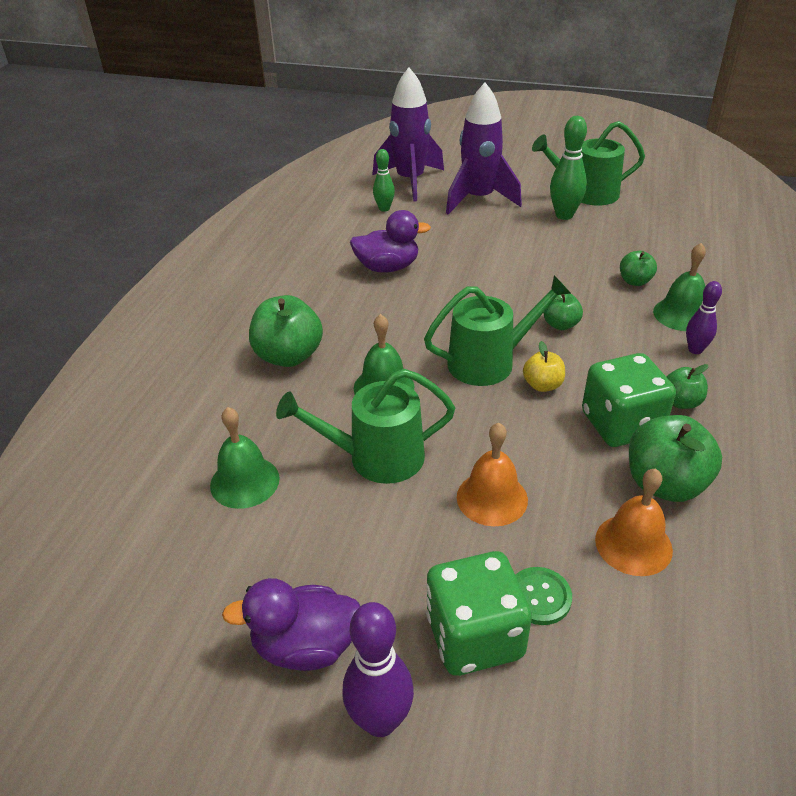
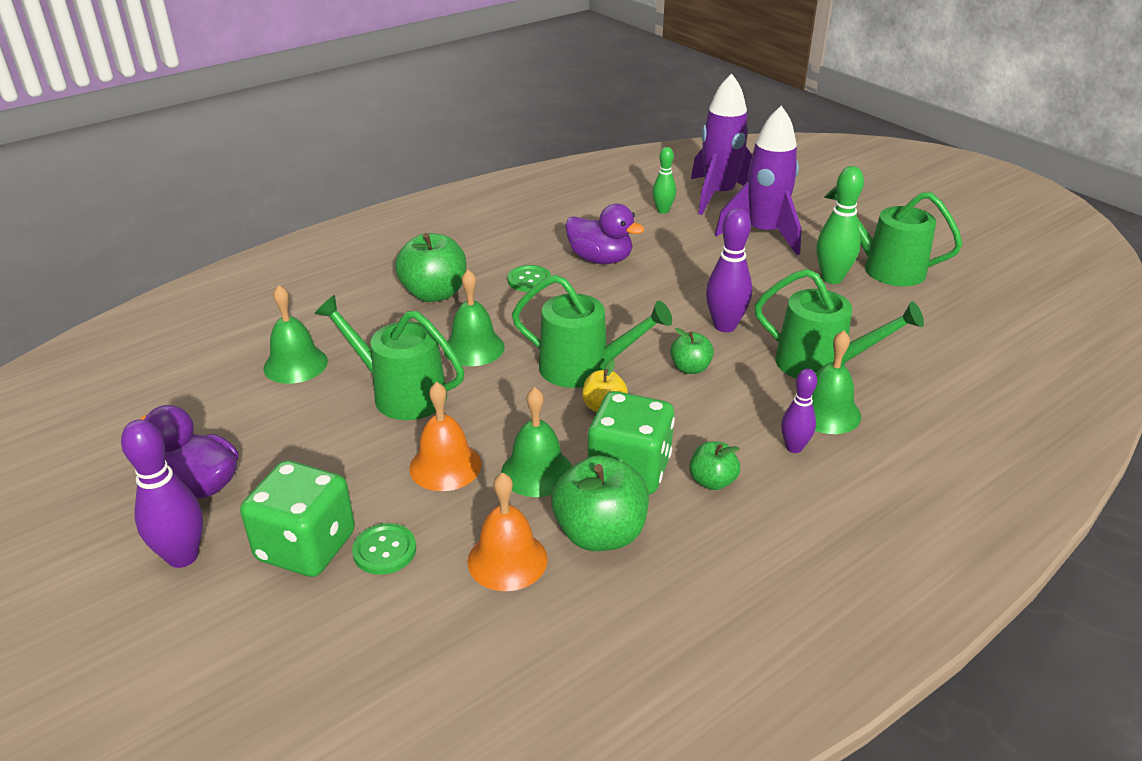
camera: 35 degrees right, 5 degrees down
green apple [620,251,657,286] -> green watering can [755,269,924,379]
none -> green bell [501,387,572,497]
none -> green button [507,265,551,292]
none -> purple bowling pin [706,208,752,332]

